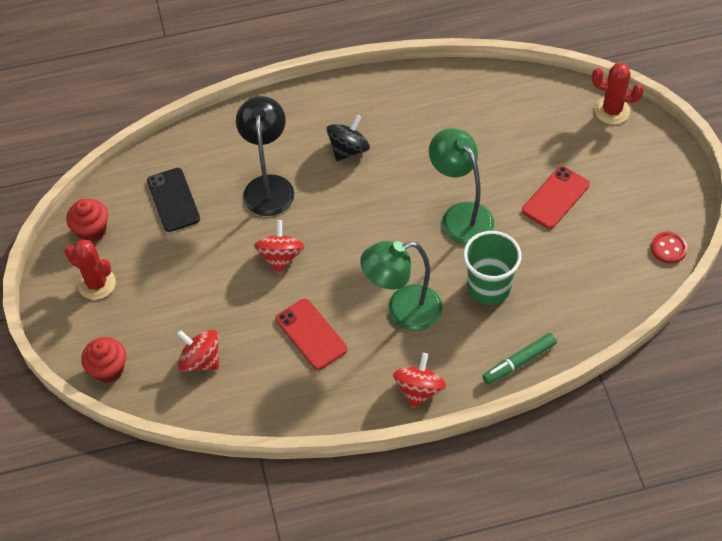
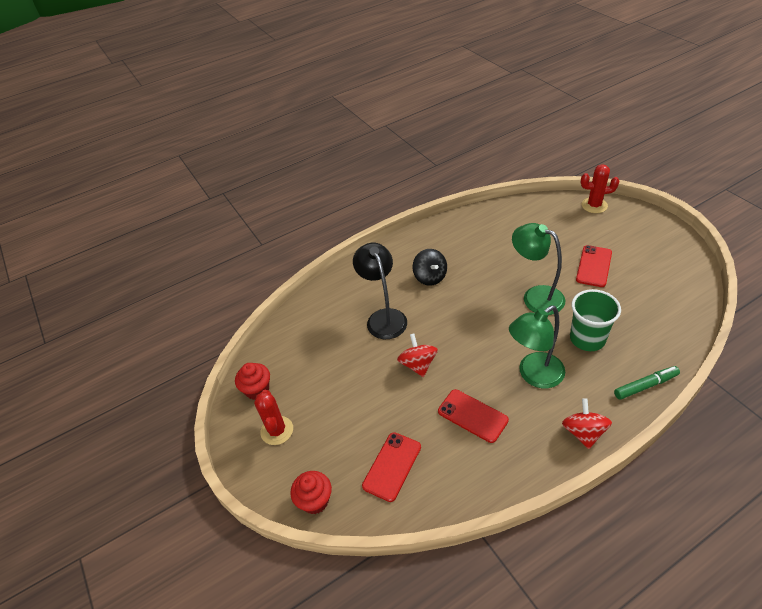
camera: 15 degrees left, 10 degrees down
red cactus [65,239,116,300] -> red cactus turned 60 degrees clockwise [254,390,293,445]
black phone [147,168,200,232] -> none
red spinning top [177,330,219,371] -> red phone [362,432,421,502]
black spinning top [327,115,370,161] -> black spinning top turned 135 degrees clockwise [413,249,447,286]
green marker [483,333,557,384] -> green marker turned 150 degrees counterclockwise [614,366,680,400]
red button [651,232,688,264] -> none

